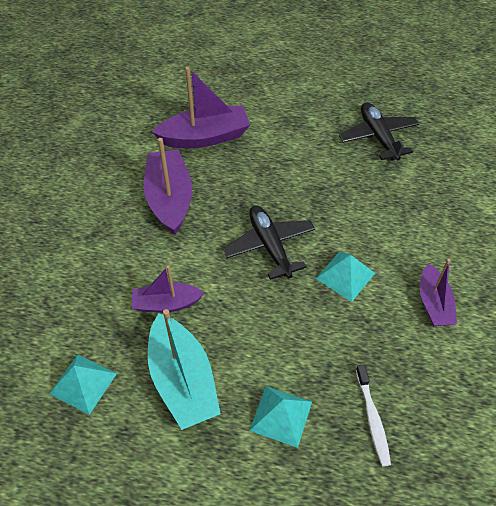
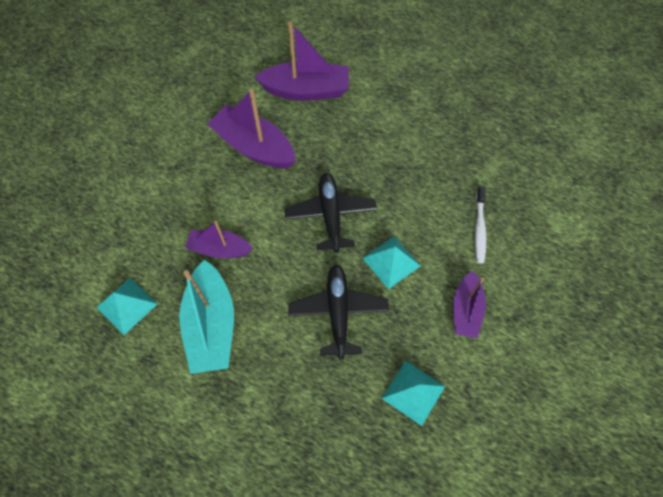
camera: 15 degrees right, 10 degrees up
purple boat [144,138,192,235] -> purple boat turned 60 degrees counterclockwise [207,89,296,168]
turquoise pyramid [250,386,312,448] -> turquoise pyramid moved to [381,361,445,426]
black plane [339,102,419,161] -> black plane moved to [288,265,389,359]
white toothbrush [356,364,391,467] -> white toothbrush moved to [475,186,487,264]

